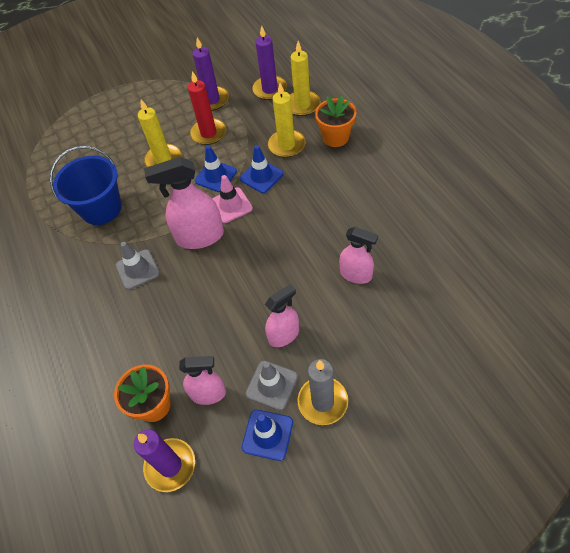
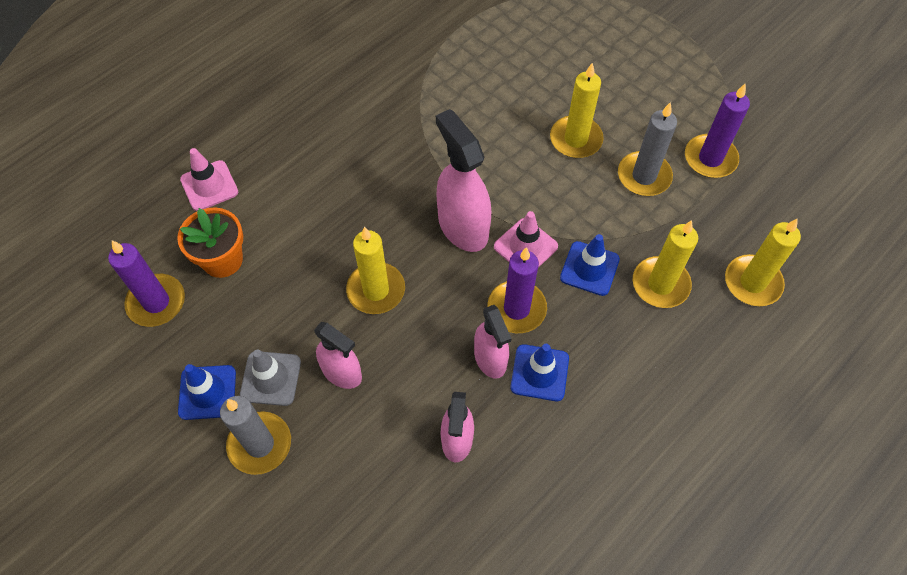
camera: 65 degrees right, 5 degrees up
blue bucket [50,146,122,225] -> none
grey traffic cone [116,242,160,290] -> none
pink spray bottle [179,356,226,405] -> pink spray bottle moved to [474,305,511,379]
red candle [188,71,226,145] -> grey candle [618,102,677,196]
blue traffic cone [195,145,237,192] -> blue traffic cone moved to [510,344,569,401]
purple candle [252,26,287,100] -> purple candle moved to [487,247,547,333]
orange flower pot [315,96,356,147] -> none
none -> pink traffic cone [180,148,238,211]
none -> yellow candle [346,227,405,314]

